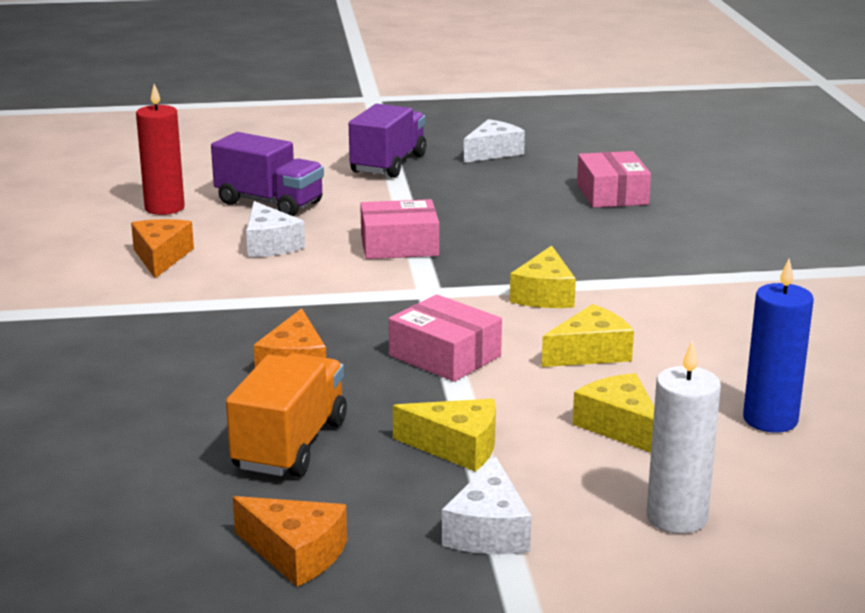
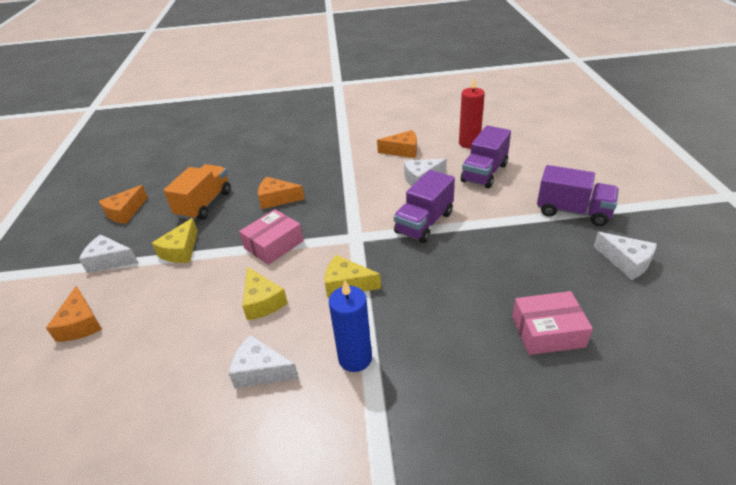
camera: 95 degrees right, 15 degrees up
orange truck [226,353,347,477] -> orange truck turned 90 degrees counterclockwise [164,164,231,220]
pink box [360,199,439,259] -> purple truck [394,170,455,243]
yellow cheese [572,373,654,453] -> none
white candle [646,341,721,534] -> orange cheese [46,286,102,342]
blue candle [743,259,814,433] -> blue candle moved to [329,281,372,372]
none -> white cheese [229,335,299,388]

